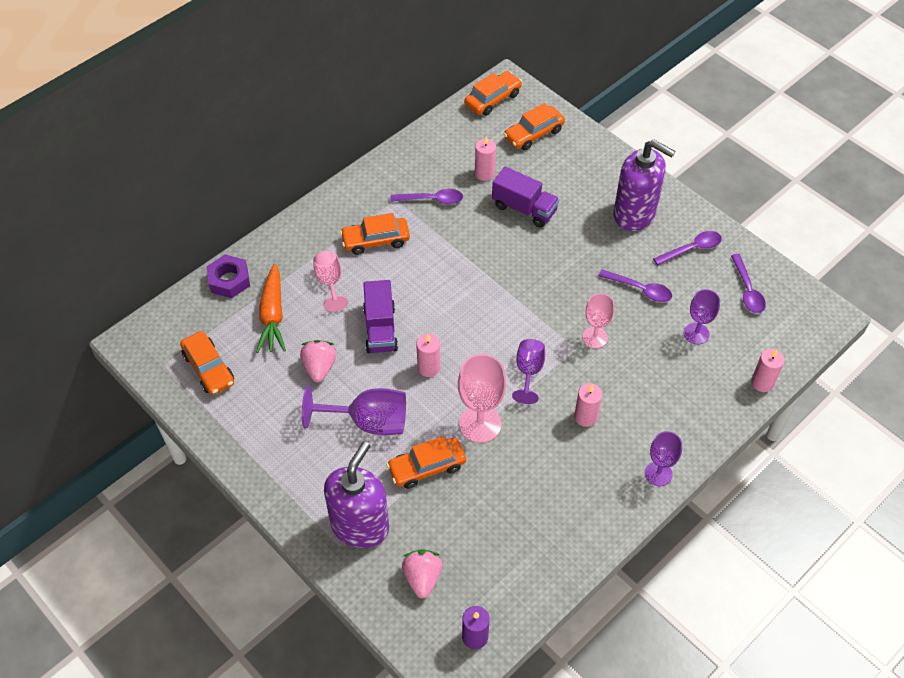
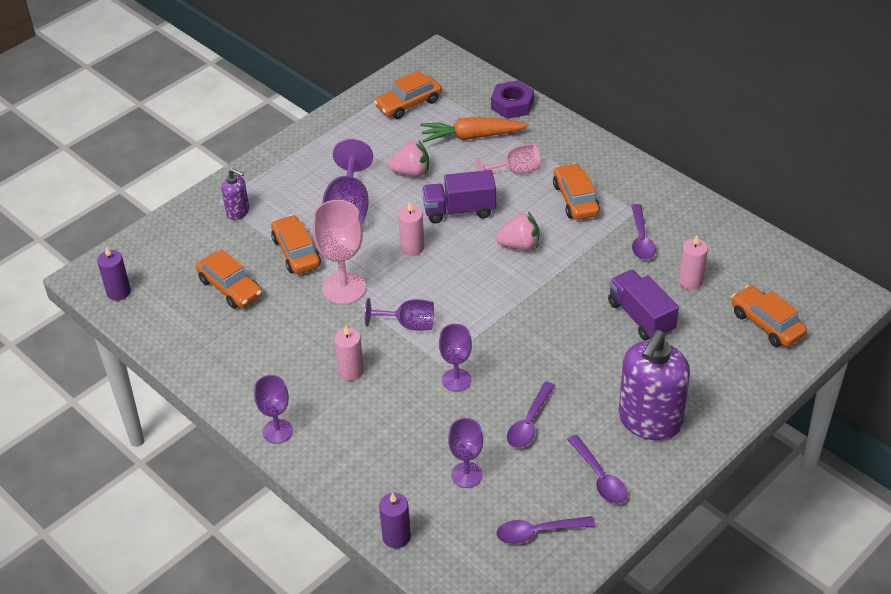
camera: 90 degrees right, 10 degrees down
purple soap dispenser [324,441,389,548] -> purple soap dispenser [221,168,249,220], size x0.49
pink strawberry [402,549,442,599] -> pink strawberry moved to [496,212,540,250]
orange car [464,71,522,116] -> orange car moved to [196,249,262,309]
purple truck [492,166,559,228] -> purple truck turned 120 degrees clockwise [608,270,679,341]
pink goblet [582,293,615,348] -> purple goblet [439,324,472,391]
pink candle [751,349,785,392] -> purple candle [379,492,411,549]

